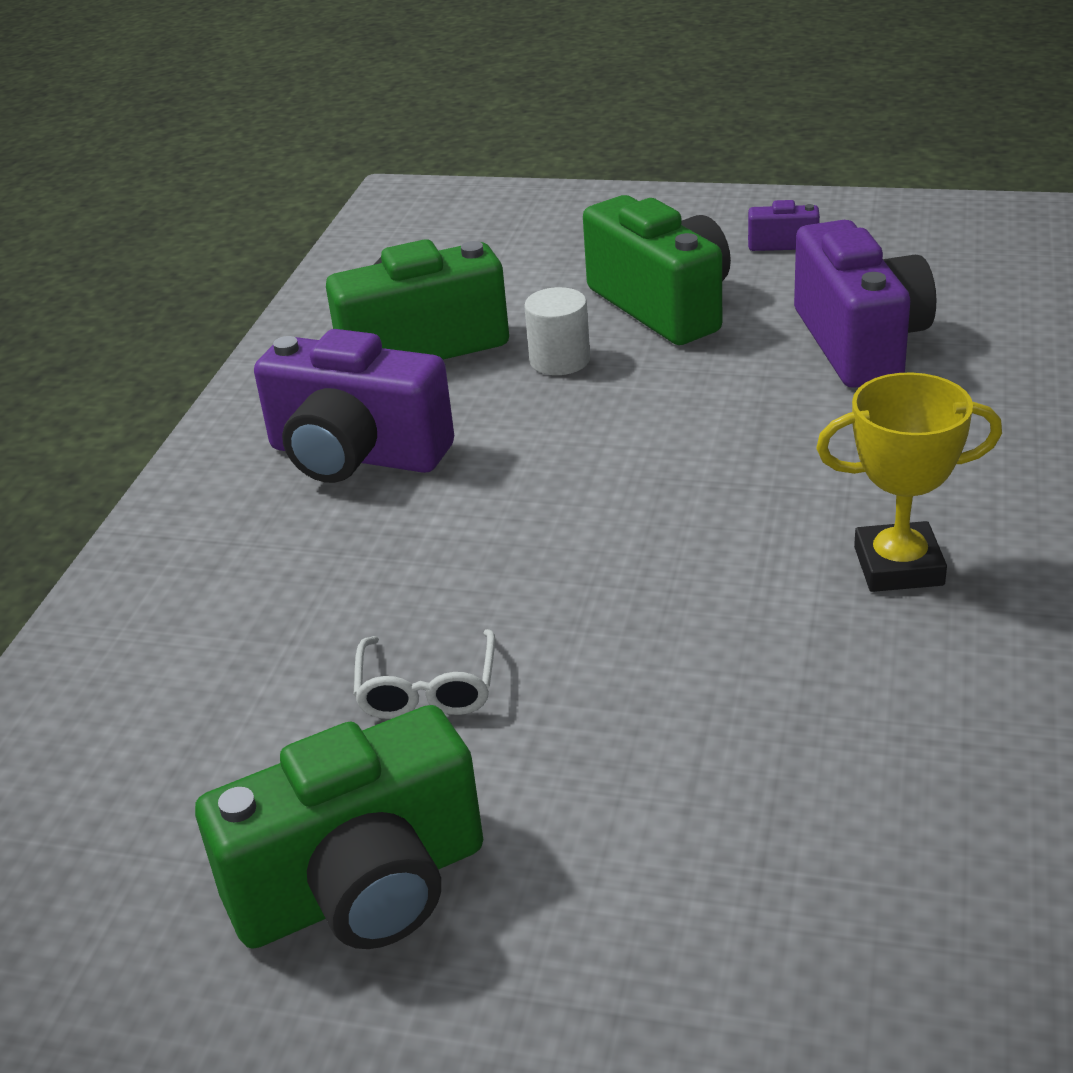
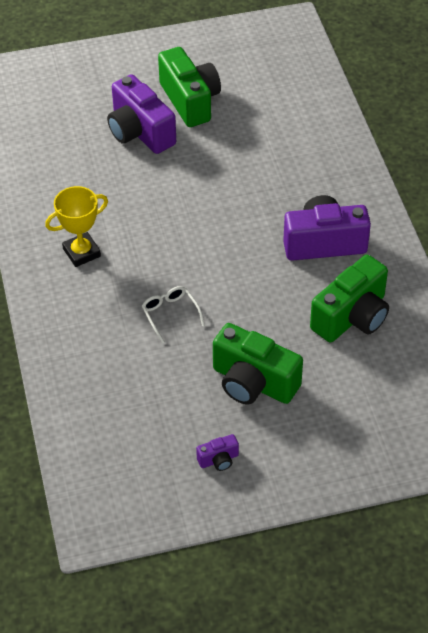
camera: 150 degrees right, 15 degrees up
green camera [195,705,483,949] -> green camera turned 120 degrees clockwise [158,47,221,127]
white glasses [353,629,495,719] -> white glasses moved to [141,286,205,344]
white cylinder [524,287,590,375] -> none
purple camera [794,220,936,388] -> purple camera moved to [107,74,176,154]

